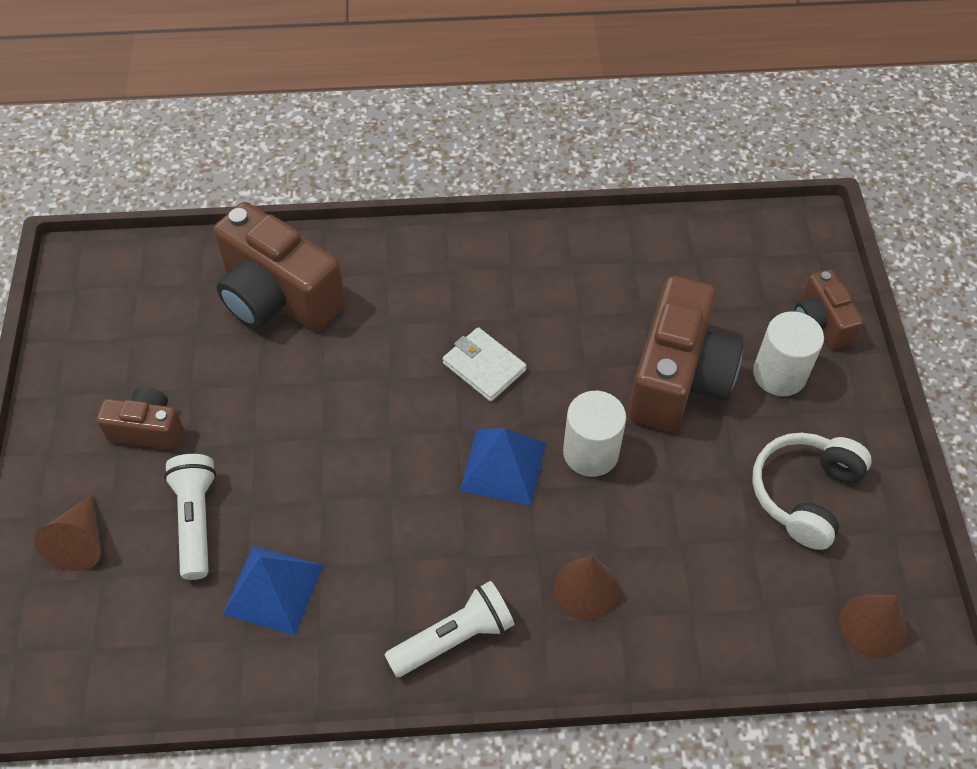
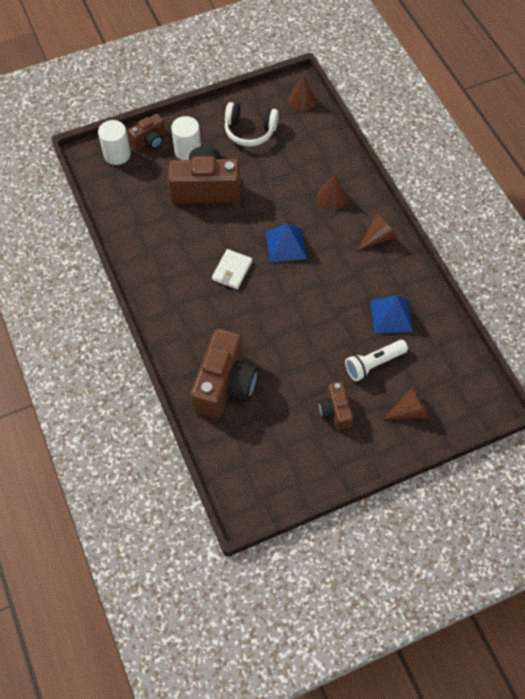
camera: 110 degrees left, 5 degrees up
white flashlight [384,581,515,677] -> brown cone [357,214,397,251]
white cylinder [563,391,626,477] -> white cylinder moved to [98,120,131,165]

